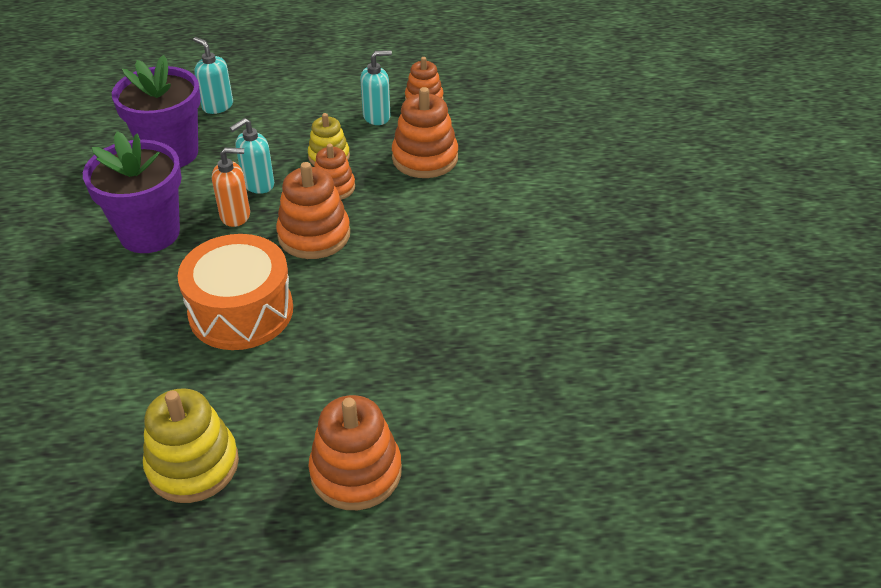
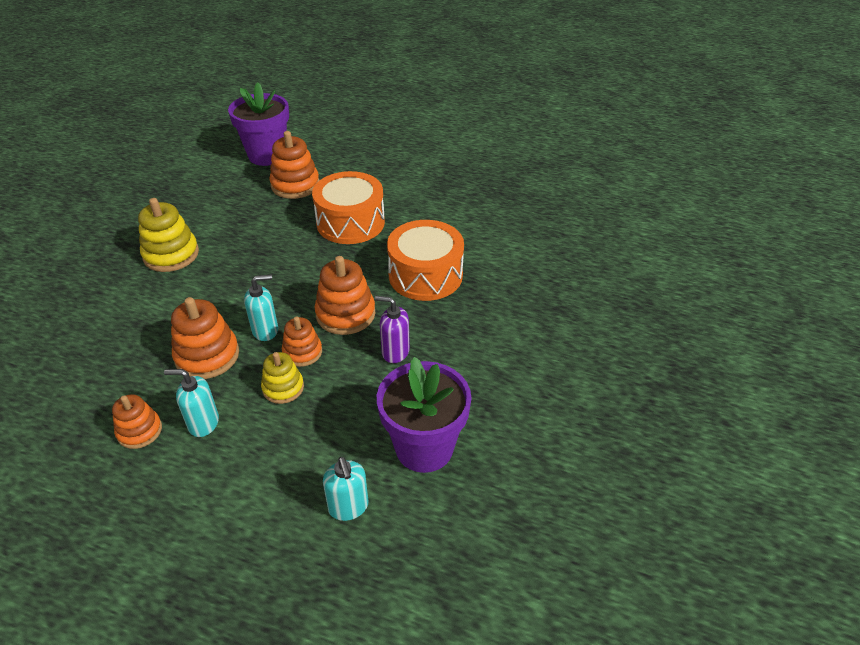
camera: 155 degrees left, 0 degrees up
purple flower pot [83,131,182,253] -> purple flower pot moved to [228,82,289,166]
yellow stacking toy [143,388,239,503] -> yellow stacking toy moved to [138,198,199,272]
orange soap dispenser [212,147,250,227] -> purple soap dispenser [375,296,410,363]
turquoise soap dispenser [230,118,274,194] -> turquoise soap dispenser moved to [244,275,278,341]
orange stacking toy [308,395,402,510] -> orange stacking toy moved to [269,131,320,199]
none -> orange drum [312,171,385,244]

